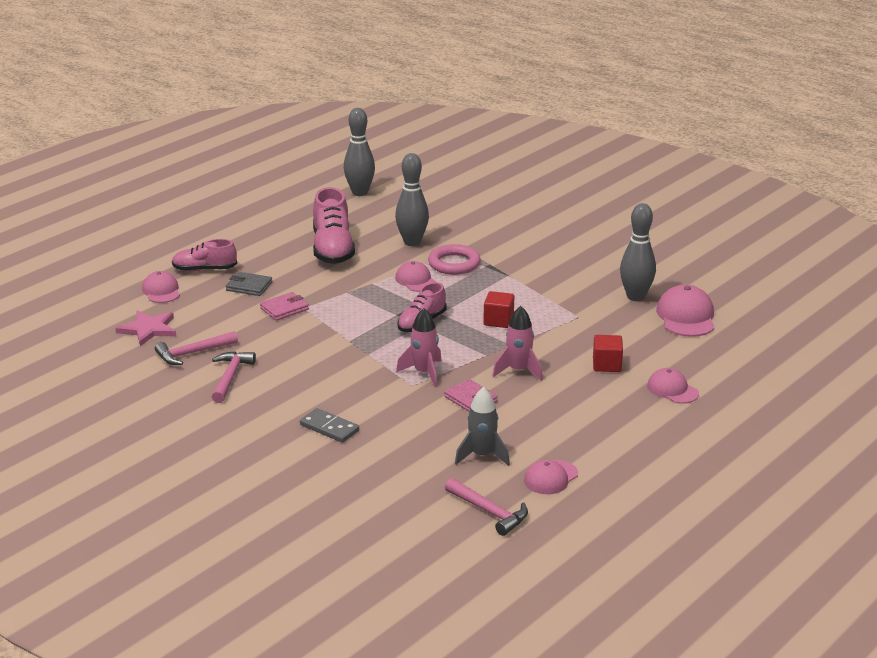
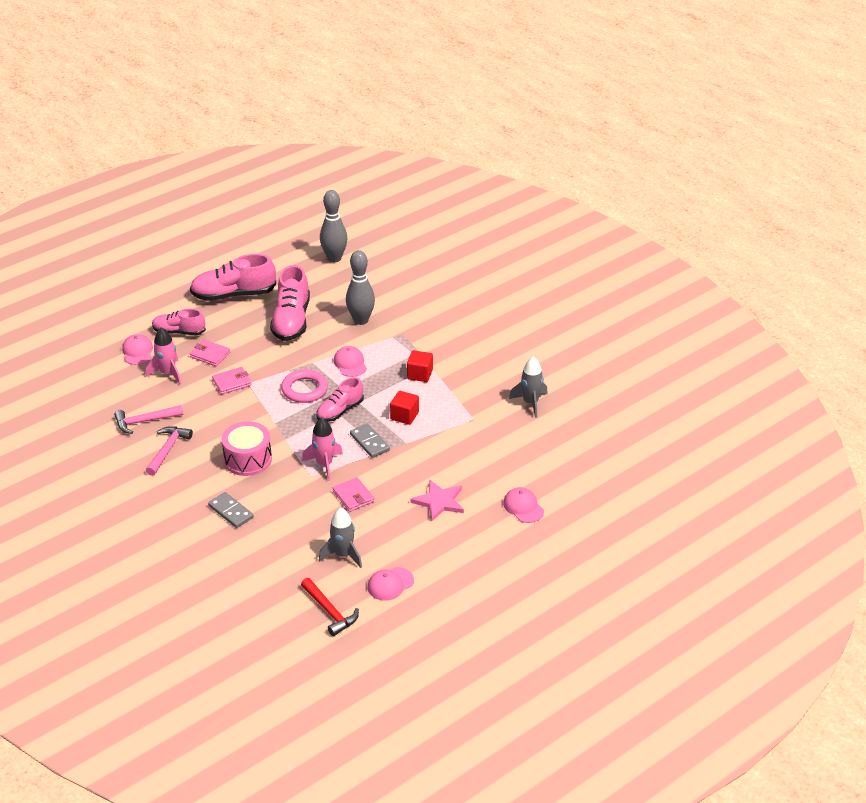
camera: 10 degrees right, 10 degrees up
pink star [115,310,176,346] -> pink star moved to [410,479,464,521]
grey wallet [226,272,272,296] -> pink wallet [190,339,230,366]
pink ring [428,244,481,275] -> pink ring moved to [281,369,328,403]
pink hammer [445,478,528,536] -> red hammer [301,578,359,636]
pink rocket [493,306,543,381] -> pink rocket moved to [146,327,181,384]
red cube [593,335,623,372] -> red cube moved to [407,350,433,382]
grey bowling pin [620,203,656,301] -> grey rocket [509,357,548,418]
pink cap [656,284,714,337] -> none
none -> pink shoe [190,254,276,301]
none -> pink drum [222,421,272,476]
none -> grey domino [350,424,390,458]

